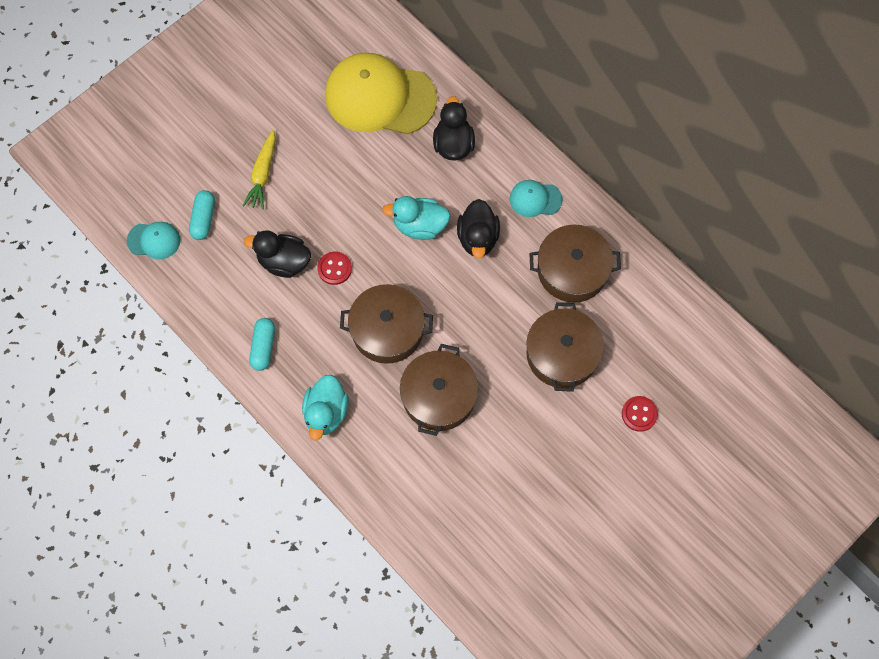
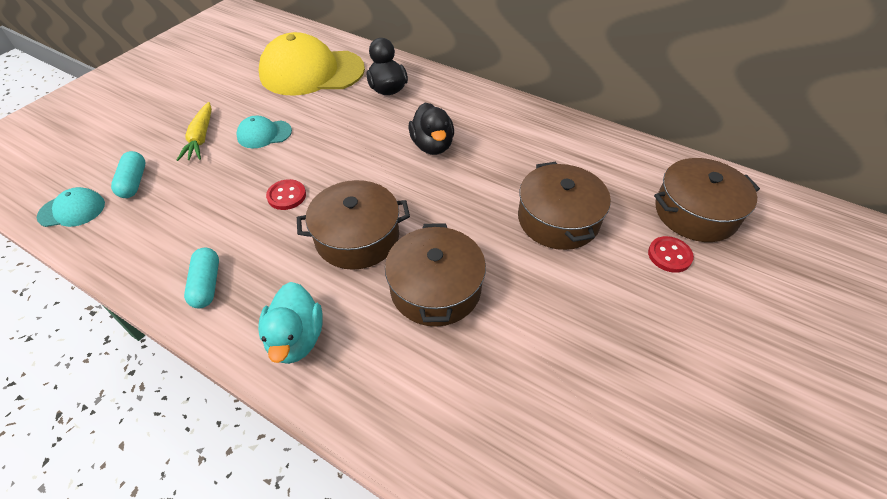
camera: 15 degrees left, 20 degrees down
black duck [244,230,311,278] -> none
turquoise duck [382,196,450,240] -> none
turquoise cap [509,180,562,217] -> turquoise cap moved to [236,116,292,148]
brown pot [529,225,621,303] -> brown pot moved to [654,158,760,242]

